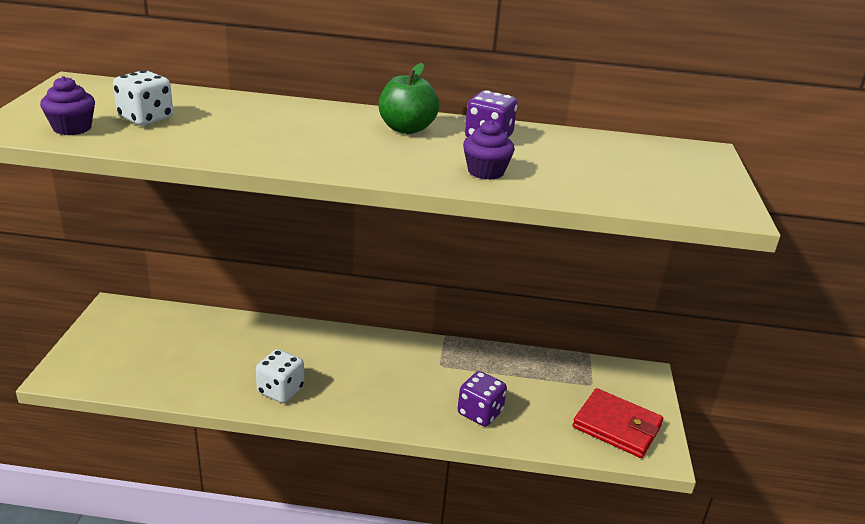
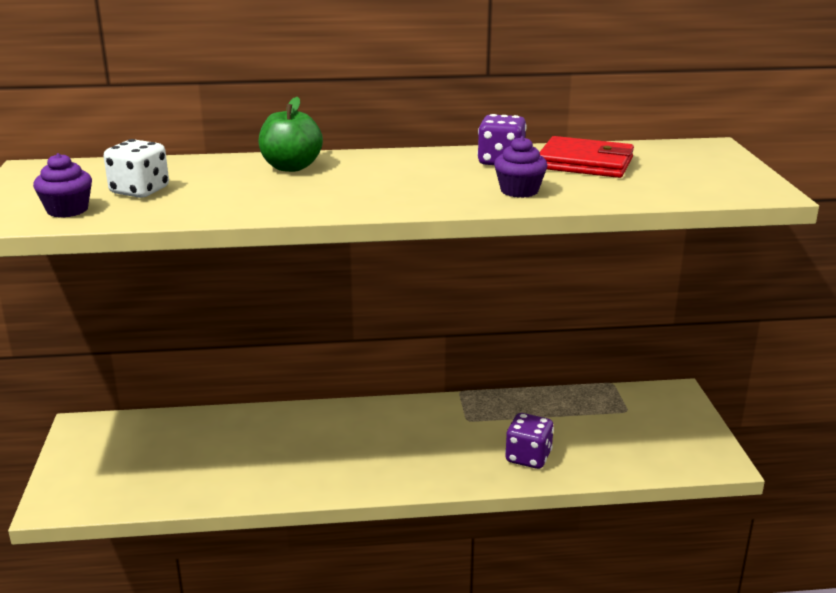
camera: 10 degrees left, 5 degrees down
white dice [256,349,304,403] -> none
green apple [379,63,439,134] -> green apple moved to [258,97,323,172]
red wallet [572,388,663,458] -> red wallet moved to [540,136,634,178]

